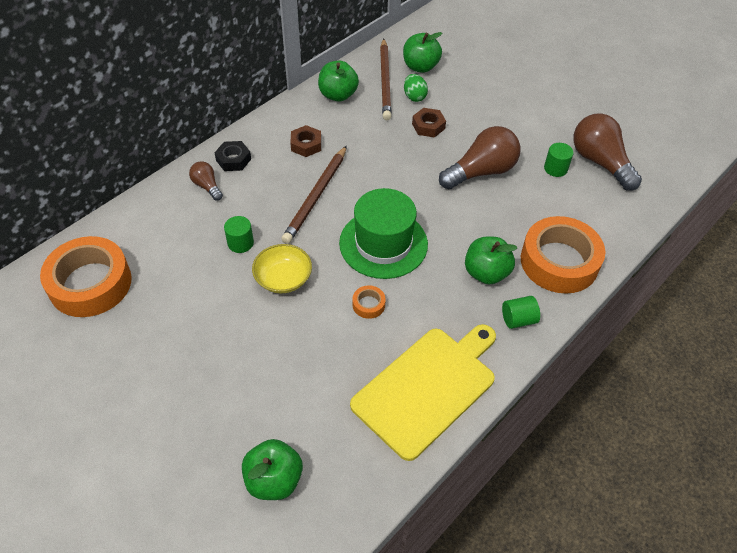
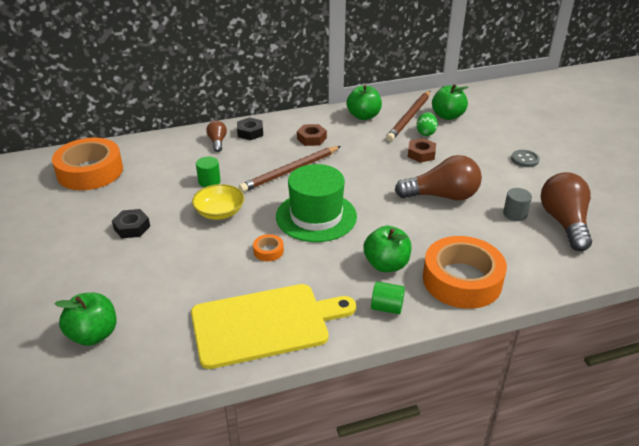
camera: 30 degrees right, 15 degrees down
green cylinder [544,143,574,177] -> grey cylinder [503,188,532,221]
none -> black nut [112,209,150,238]
none -> grey button [511,150,539,167]

